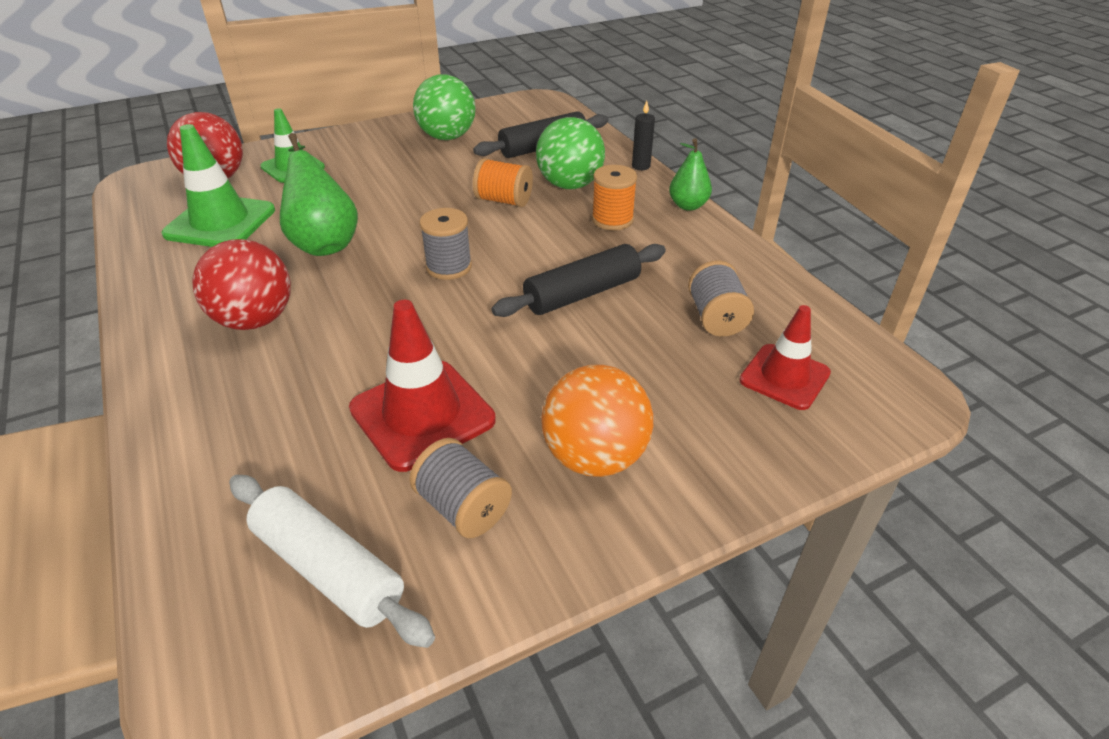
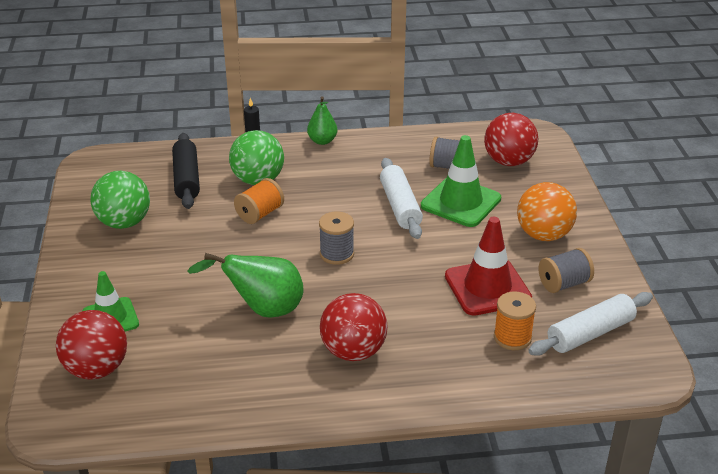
camera: 70 degrees left, 5 degrees down
green traffic cone [162,124,275,247] -> green traffic cone moved to [421,135,501,227]
black rolling pin [492,244,666,317] -> white rolling pin [380,158,423,239]
orange spool [592,165,637,231] -> orange spool moved to [494,292,536,350]
red traffic cone [739,305,831,410] -> red ball [484,113,538,166]

